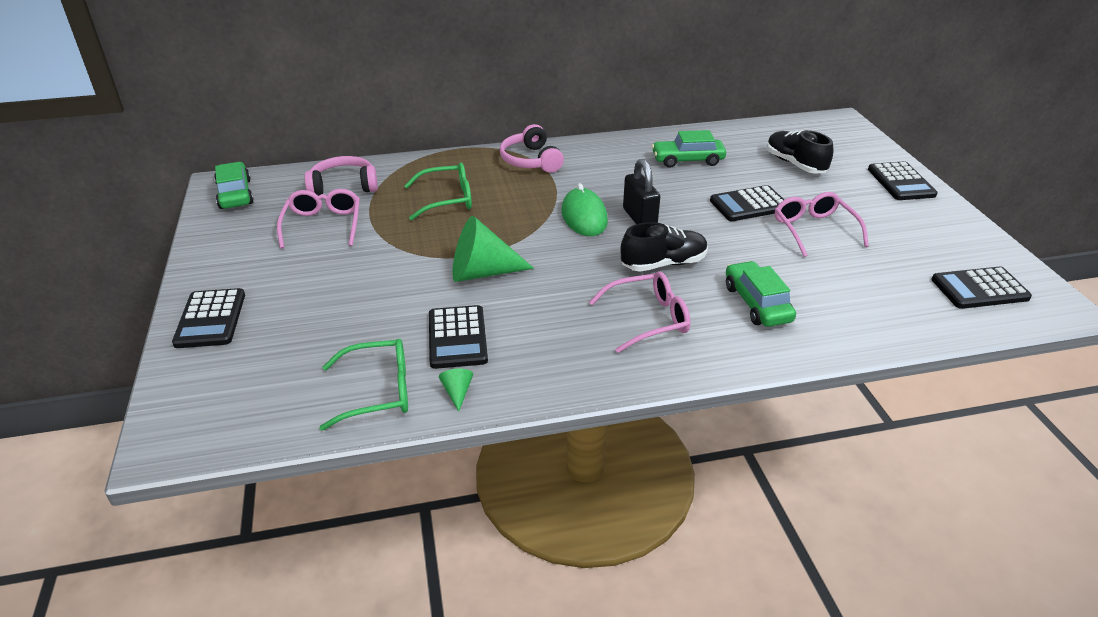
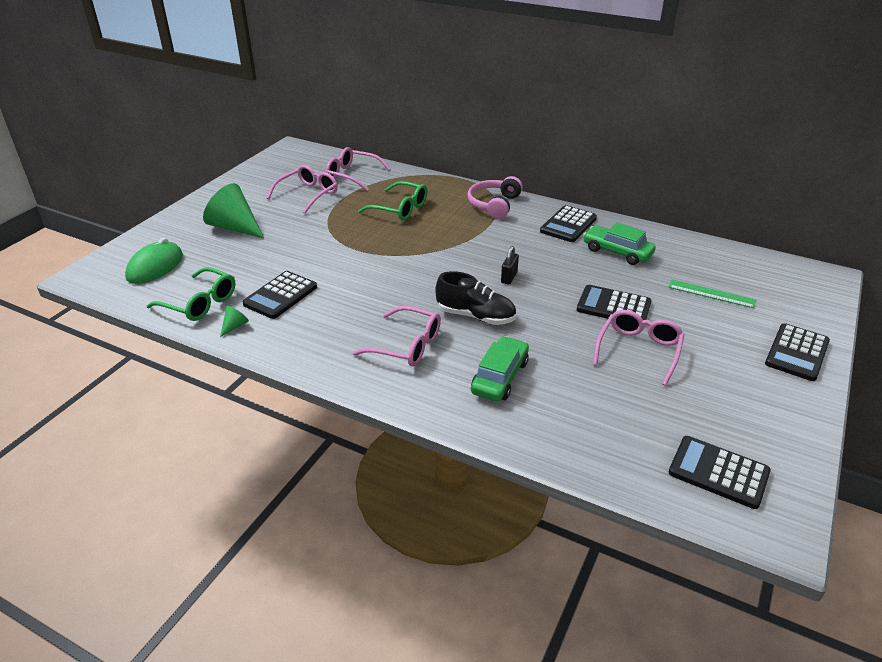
camera: 40 degrees right, 0 degrees up
black calculator [172,288,245,348] -> black calculator moved to [540,205,597,242]
green car [214,162,254,209] -> none
pink headphones [304,156,378,196] -> pink glasses [326,147,391,191]
green cone [452,216,534,282] -> green cone moved to [203,183,264,238]
green mouse [562,183,608,236] -> green mouse moved to [125,238,183,284]
black padlock [623,159,660,224] -> black padlock [501,246,519,285], size x0.61
black shoe [767,130,834,174] -> green ruler [668,280,756,308]

